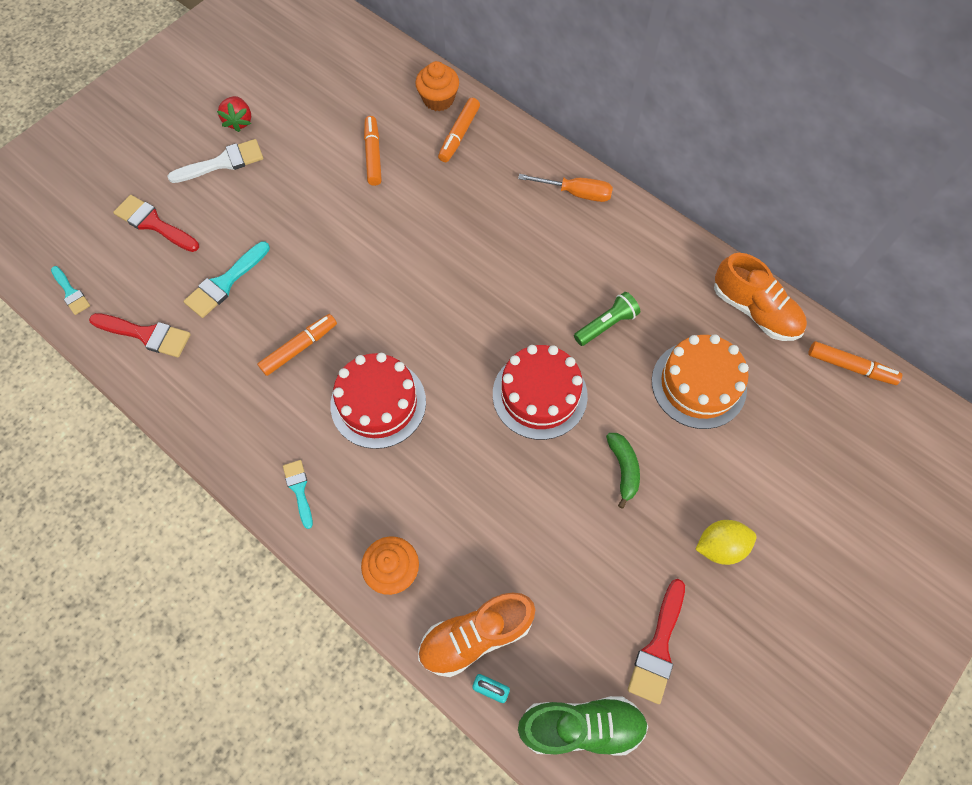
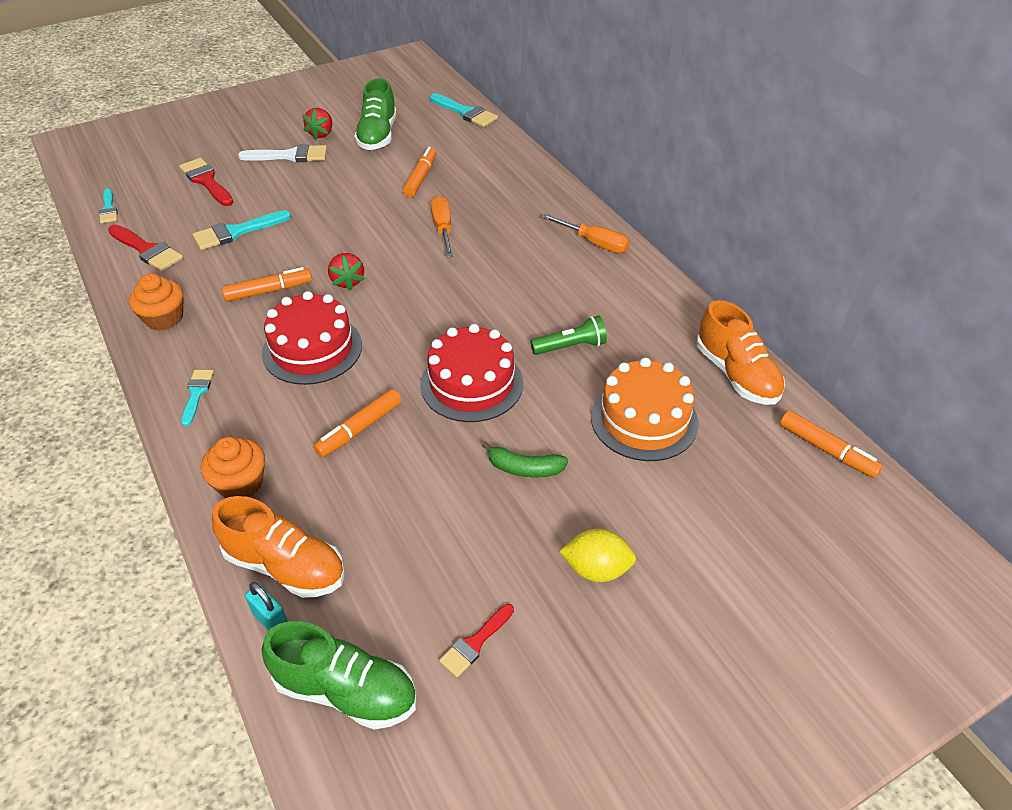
camera: 20 degrees right, 20 degrees down
orange cupcake [415,61,459,111] -> orange cupcake moved to [129,273,184,331]
orange shoe [418,592,535,677] -> orange shoe turned 150 degrees counterclockwise [212,496,345,598]
orange marker [438,98,480,162] -> orange marker moved to [313,389,402,457]
green banana [606,433,640,509] -> green banana turned 90 degrees clockwise [481,441,568,477]
red brush [628,579,685,704] -> red brush [439,604,514,677], size x0.63
none -> red strawberry [328,253,365,291]
none -> green shoe [354,78,397,150]
none -> turquoise brush [430,93,498,127]
none -> orange screwdriver [431,195,453,257]

